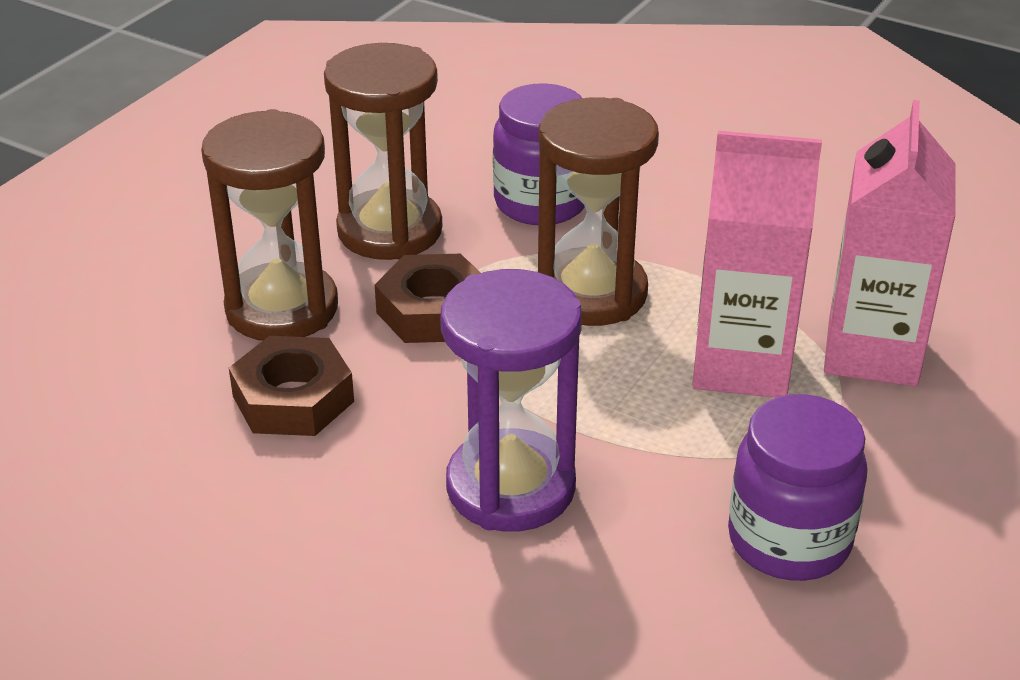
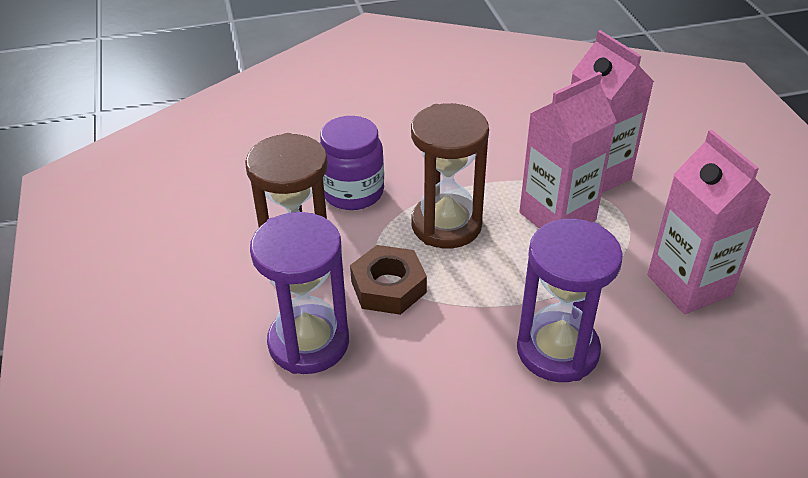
camera: 45 degrees left, 5 degrees up
brown hourglass [201,109,338,341] -> purple hourglass [250,212,349,374]
brown nut [229,336,354,436] -> none
purple jar [728,394,868,581] -> pink carton [647,130,771,314]

